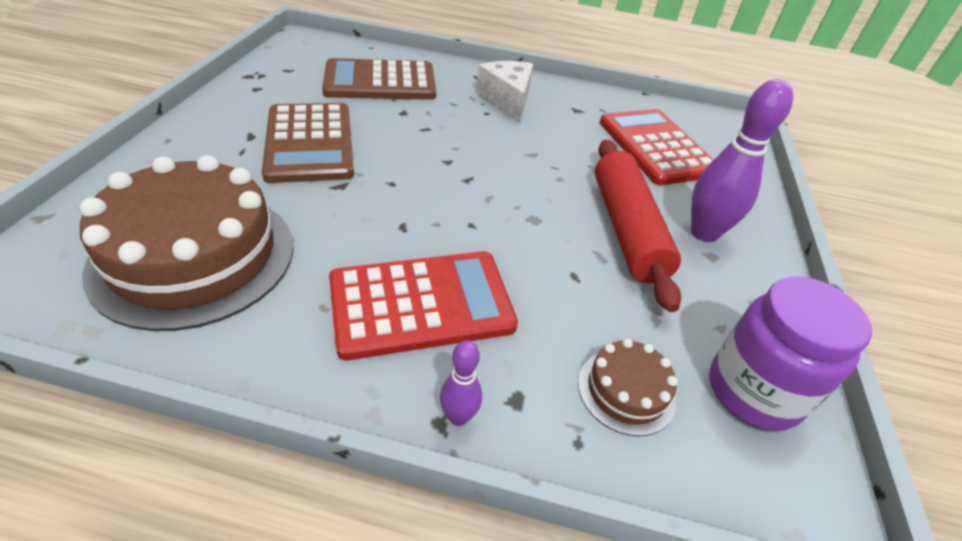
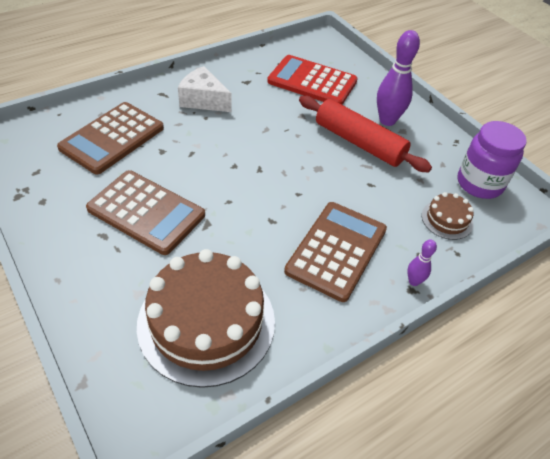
camera: 45 degrees left, 5 degrees up
red calculator [329,251,518,360] -> brown calculator [284,202,387,302]

